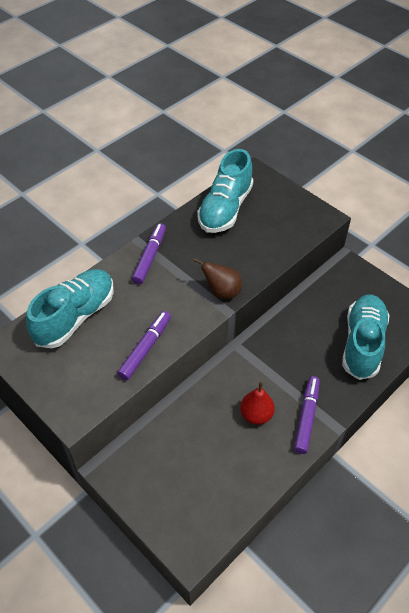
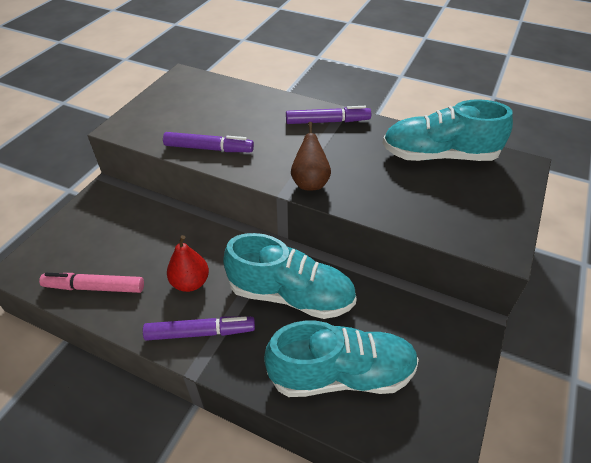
camera: 70 degrees right, 5 degrees down
turquoise shoe [26,269,114,348] -> turquoise shoe moved to [223,233,357,319]
none -> pink marker [39,273,144,293]

